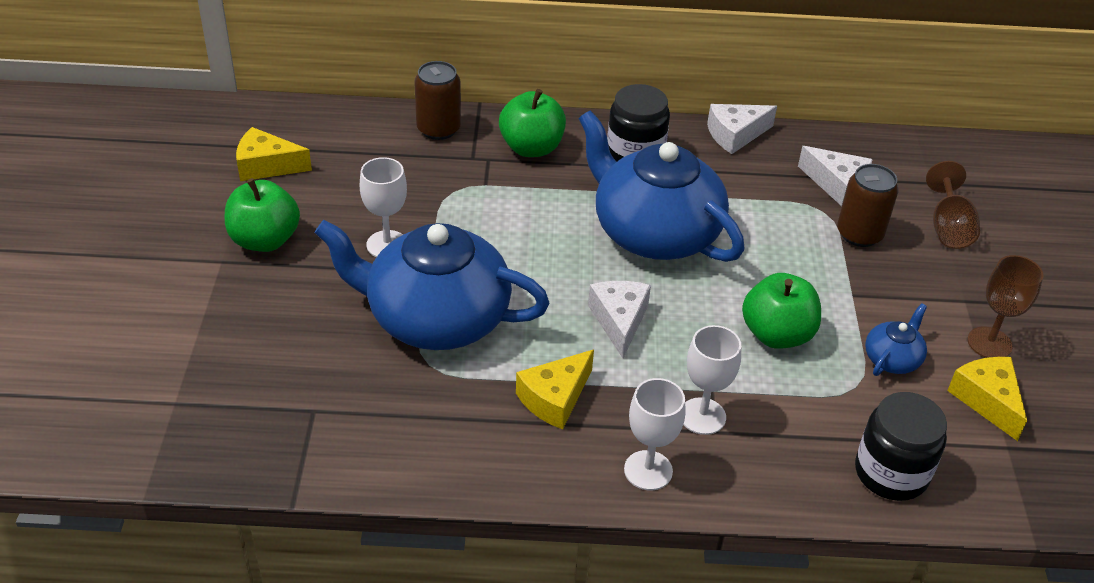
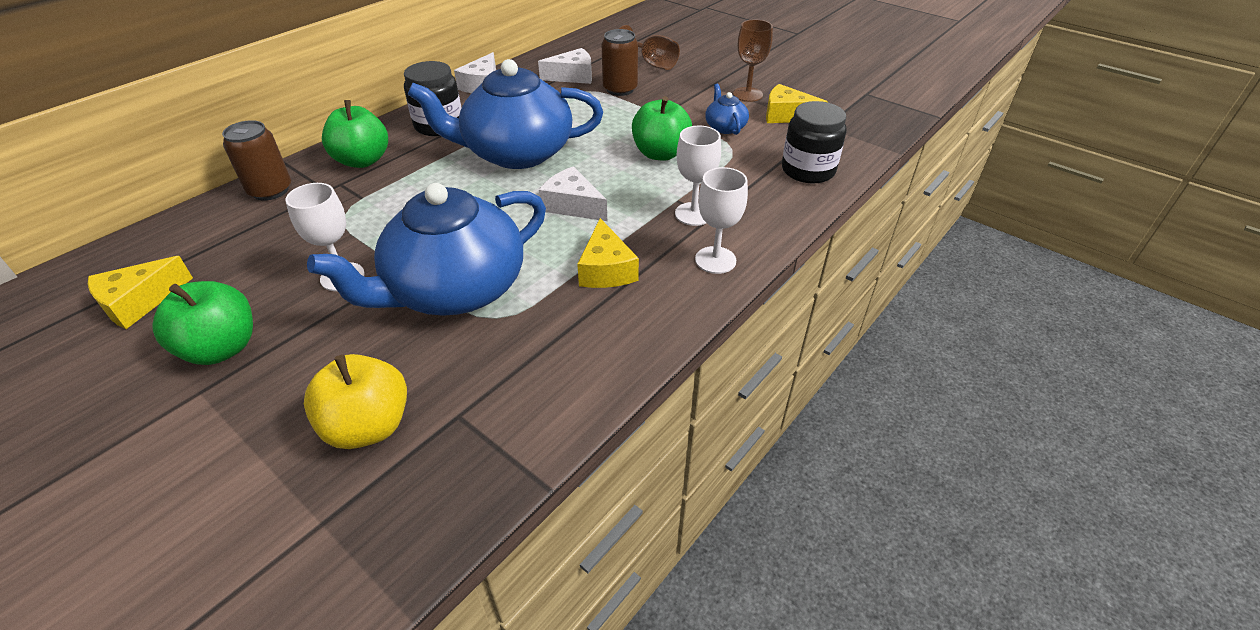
camera: 50 degrees left, 0 degrees up
none -> yellow apple [304,354,407,449]

